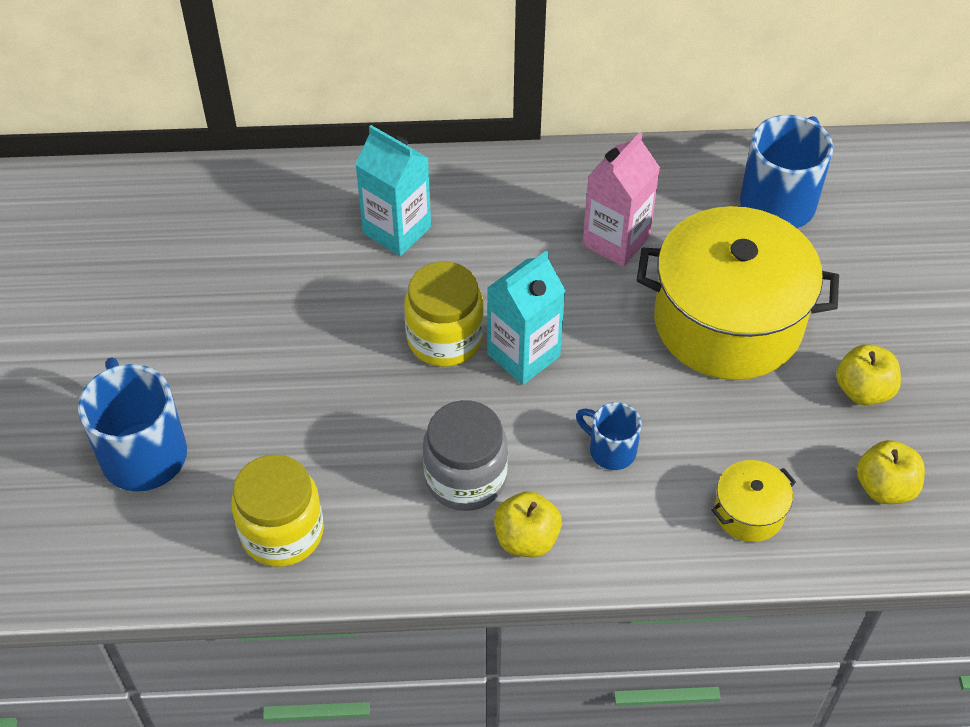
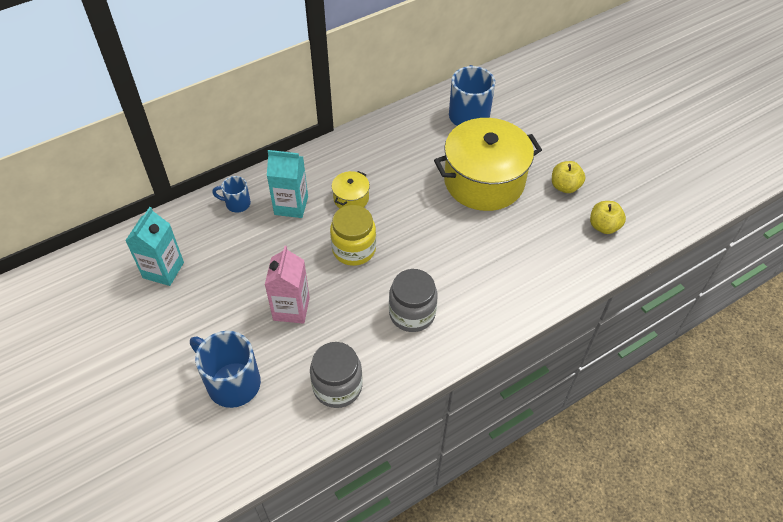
camera: 30 degrees left, 0 degrees up
yellow jar [231,454,324,567] -> grey jar [310,342,363,408]
turquoise carton [487,251,566,385] -> turquoise carton moved to [125,207,184,286]
yellow apple [494,491,562,557] -> none
blue mug [576,402,642,470] -> blue mug moved to [212,176,251,212]
pink carton [583,132,660,267] -> pink carton moved to [265,246,310,324]
yellow pot [711,460,796,542] -> yellow pot moved to [332,171,370,208]

